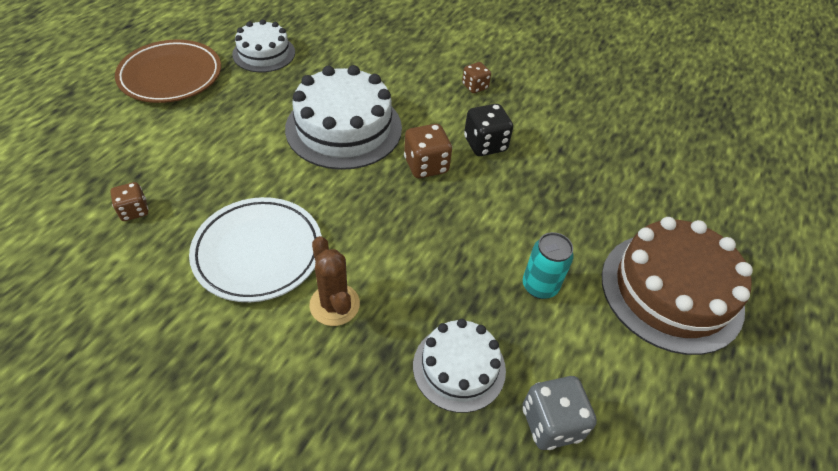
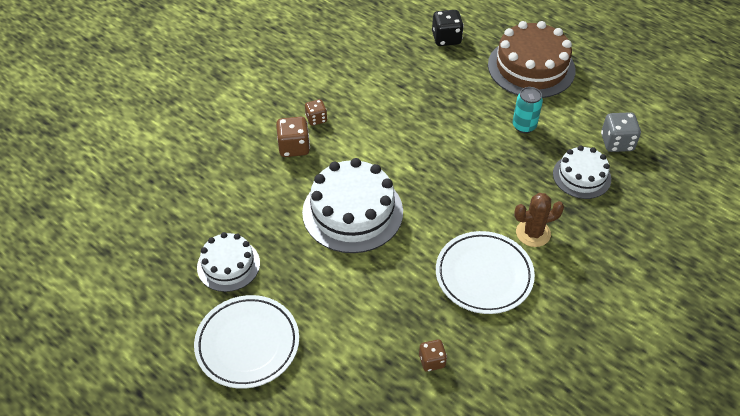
camera: 75 degrees left, 0 degrees up
brown plate [115,40,221,103] -> white plate [194,295,299,389]
brown dice [404,124,452,178] -> brown dice moved to [276,117,310,157]
black dice [464,104,513,156] -> black dice moved to [432,10,464,46]

